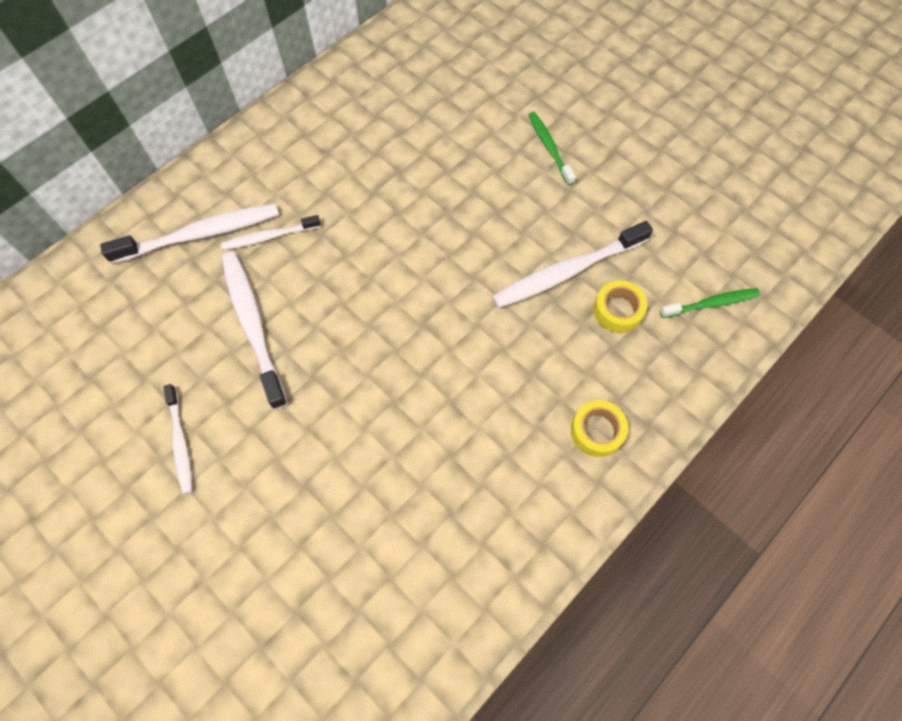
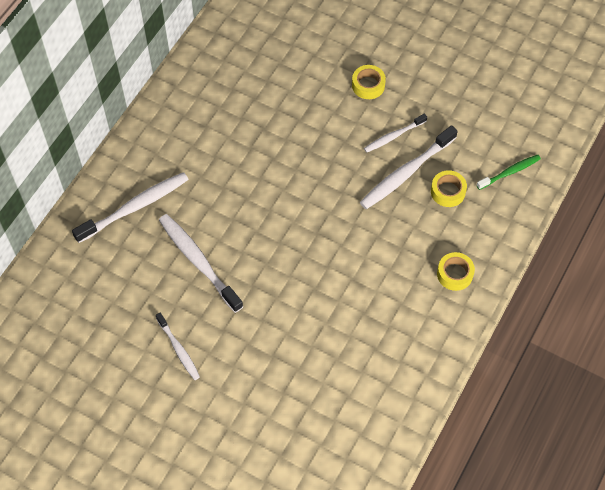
camera: 15 degrees left, 5 degrees down
white toothbrush [221,215,321,250] -> white toothbrush moved to [364,114,427,153]
green toothbrush [528,112,576,185] -> yellow tape [352,65,386,99]

